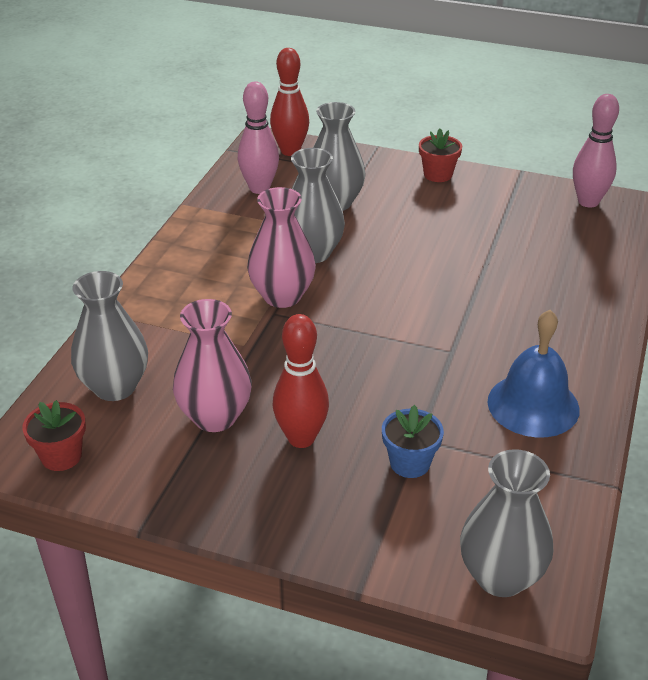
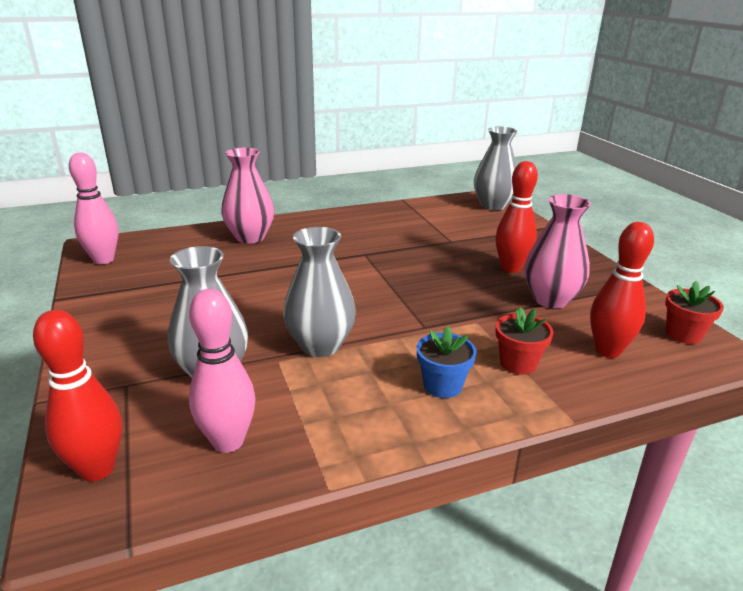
camera: 130 degrees left, 10 degrees down
grey vase [71,271,148,401] -> red bowling pin [590,222,654,358]
pink vase [247,187,316,308] -> pink vase moved to [221,148,274,244]
blue flower pot [382,405,444,478] -> blue flower pot moved to [417,326,477,398]
red flower pot [419,129,462,182] -> red flower pot moved to [496,308,554,375]
blue bell [487,310,580,437] -> none

